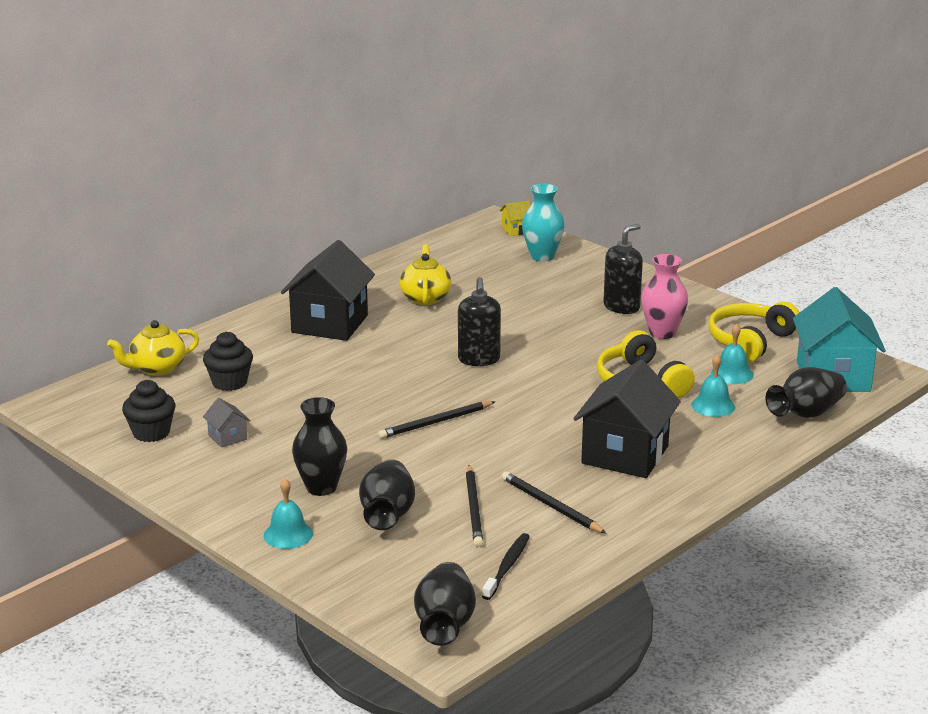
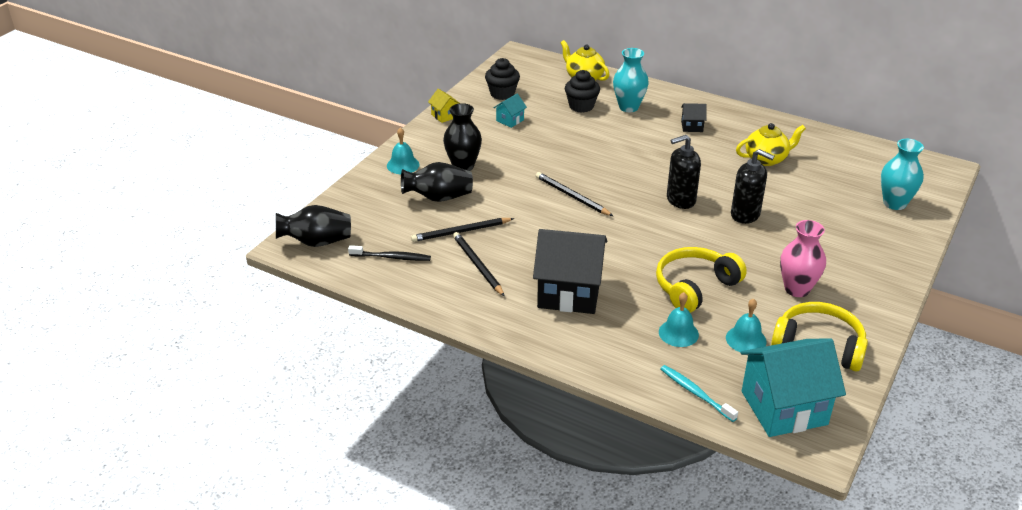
camera: 75 degrees right, 10 degrees up
grey house [203,398,250,448] -> turquoise house [493,94,527,128]
black house [281,240,375,341] -> black house [681,103,707,132], size x0.43
yellow house [500,200,531,236] -> yellow house moved to [428,89,460,123]
black pencil [501,471,607,534] -> black pencil turned 60 degrees counterclockwise [453,232,505,297]
black soap dispenser [603,224,643,314] -> black soap dispenser moved to [731,149,775,224]
black vase [766,367,847,418] -> turquoise toothbrush [660,365,738,422]
none -> turquoise vase [613,48,649,112]

